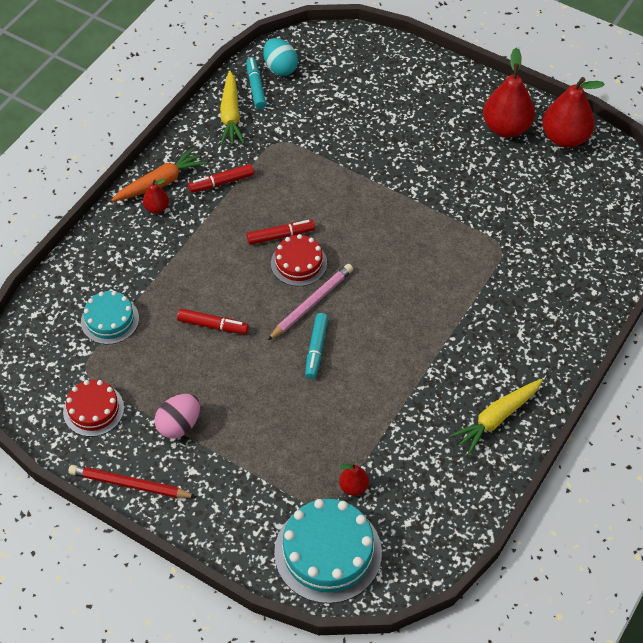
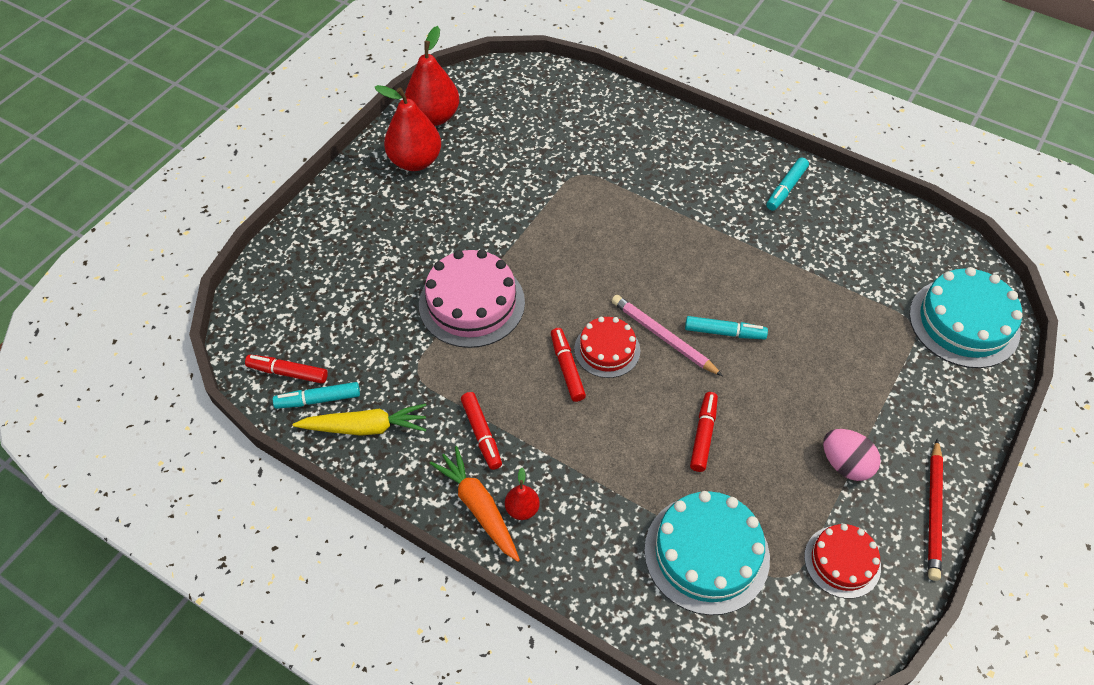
camera: 90 degrees left, 0 degrees up
turquoise cake [81,291,139,345] -> turquoise cake [644,491,770,615], size x1.66
turquoise egg [263,38,298,76] -> red marker [245,355,328,384]
red pear [339,463,369,496] -> none
yellow carrot [450,379,542,455] -> turquoise marker [766,157,809,211]
none -> pink cake [419,249,525,348]

